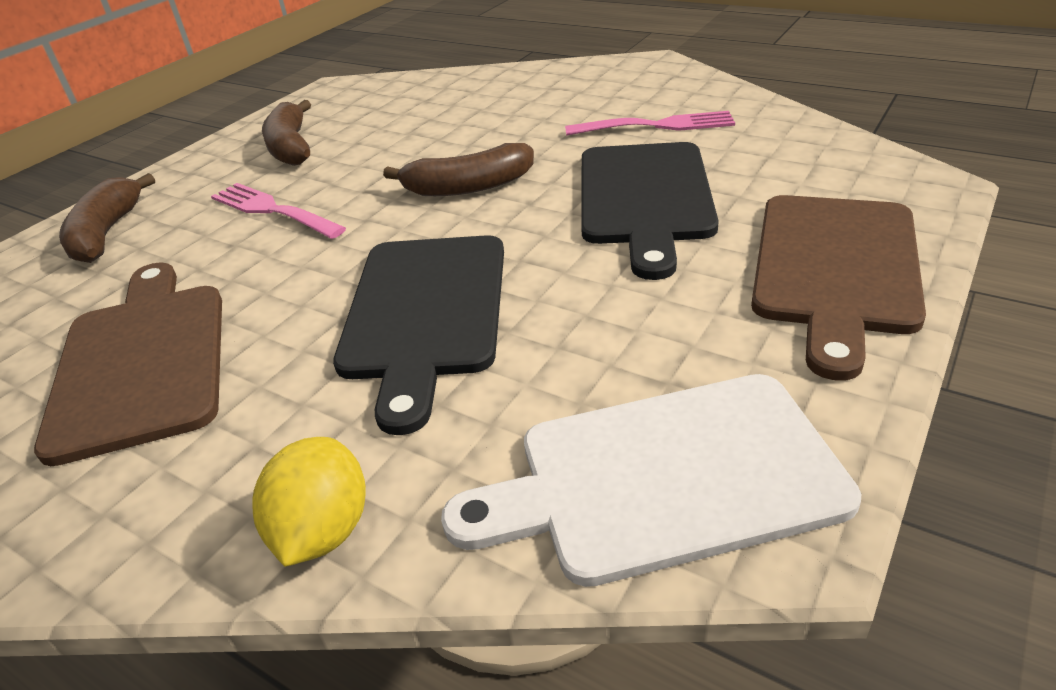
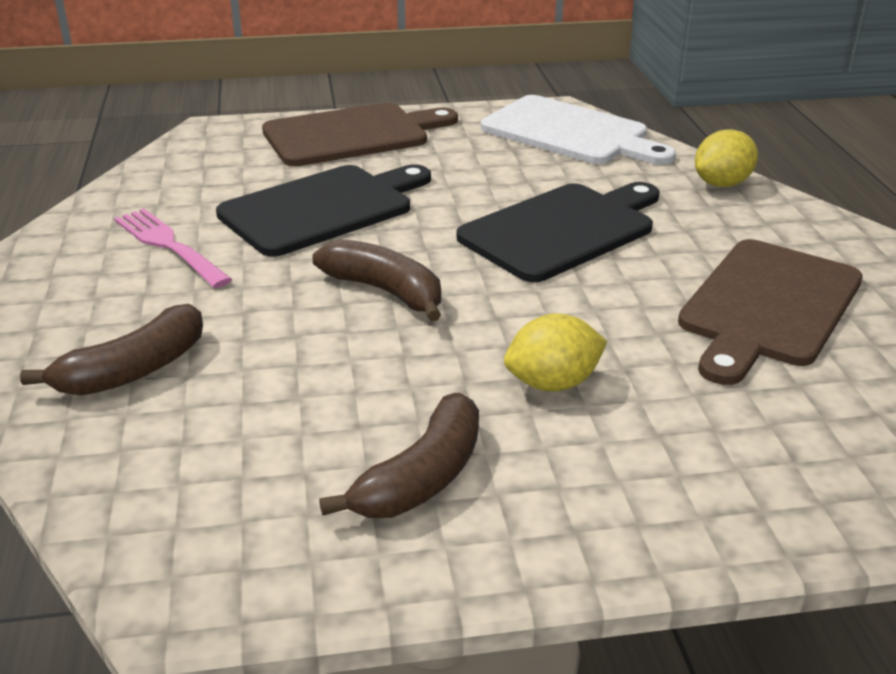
camera: 135 degrees left, 5 degrees down
brown banana [59,173,155,263] -> brown banana moved to [20,304,203,396]
pink fork [211,183,346,239] -> yellow lemon [504,313,607,391]

